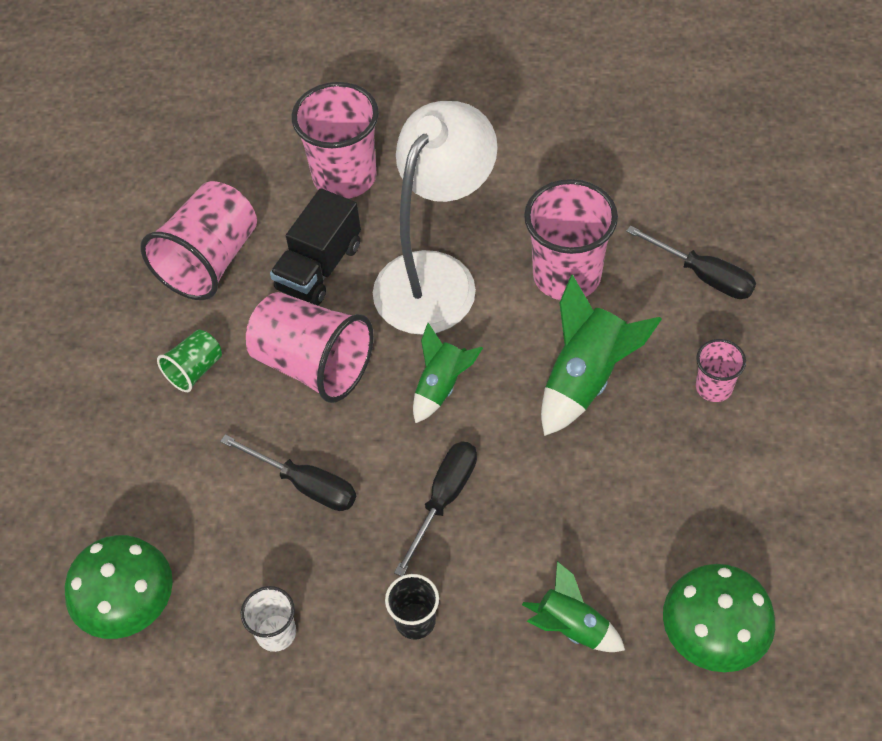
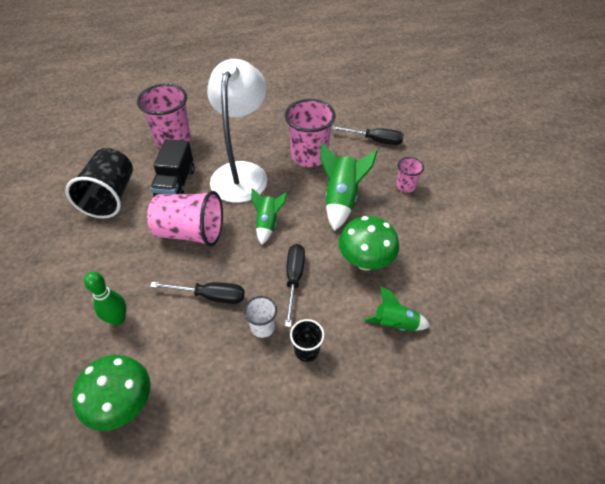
camera: 25 degrees left, 5 degrees down
pink cup [140,181,257,300] -> black cup [65,148,133,218]
green cup [157,330,222,392] -> none
white cup [241,586,296,652] -> white cup moved to [244,296,277,338]
green mushroom [663,564,775,672] -> green mushroom moved to [339,216,399,270]
none -> green bowling pin [84,272,126,325]

